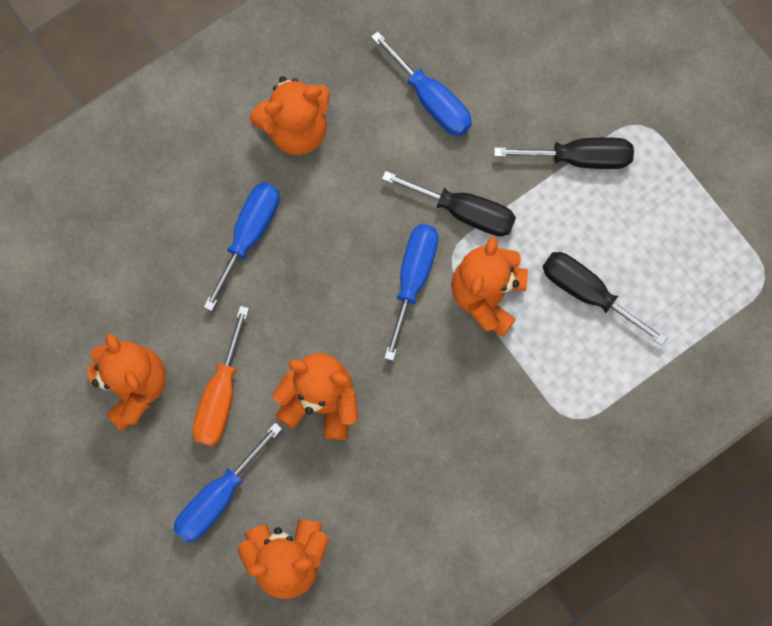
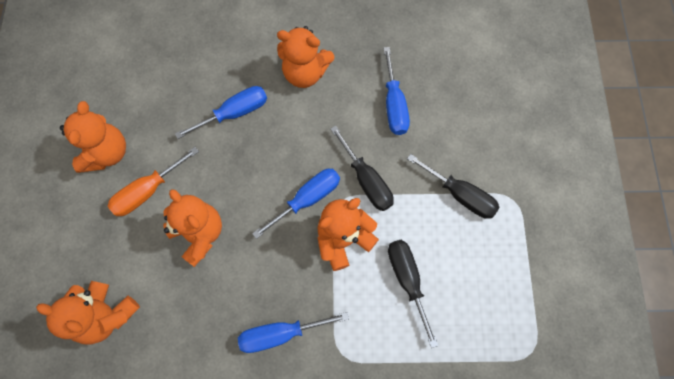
camera: 35 degrees right, 5 degrees down
blue screwdriver [173,423,282,543] -> blue screwdriver moved to [238,312,349,353]

